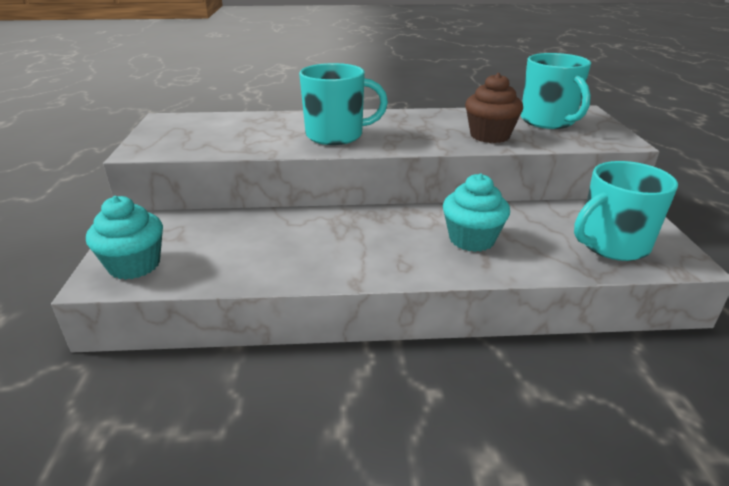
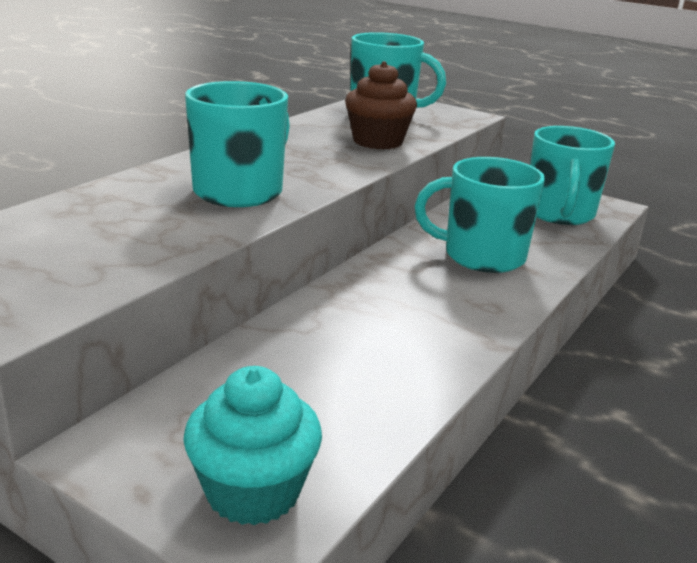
camera: 55 degrees left, 5 degrees down
turquoise cupcake [443,173,510,252] -> turquoise mug [415,157,545,273]

